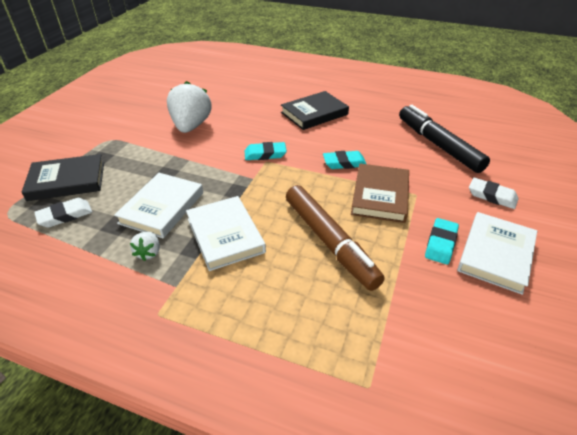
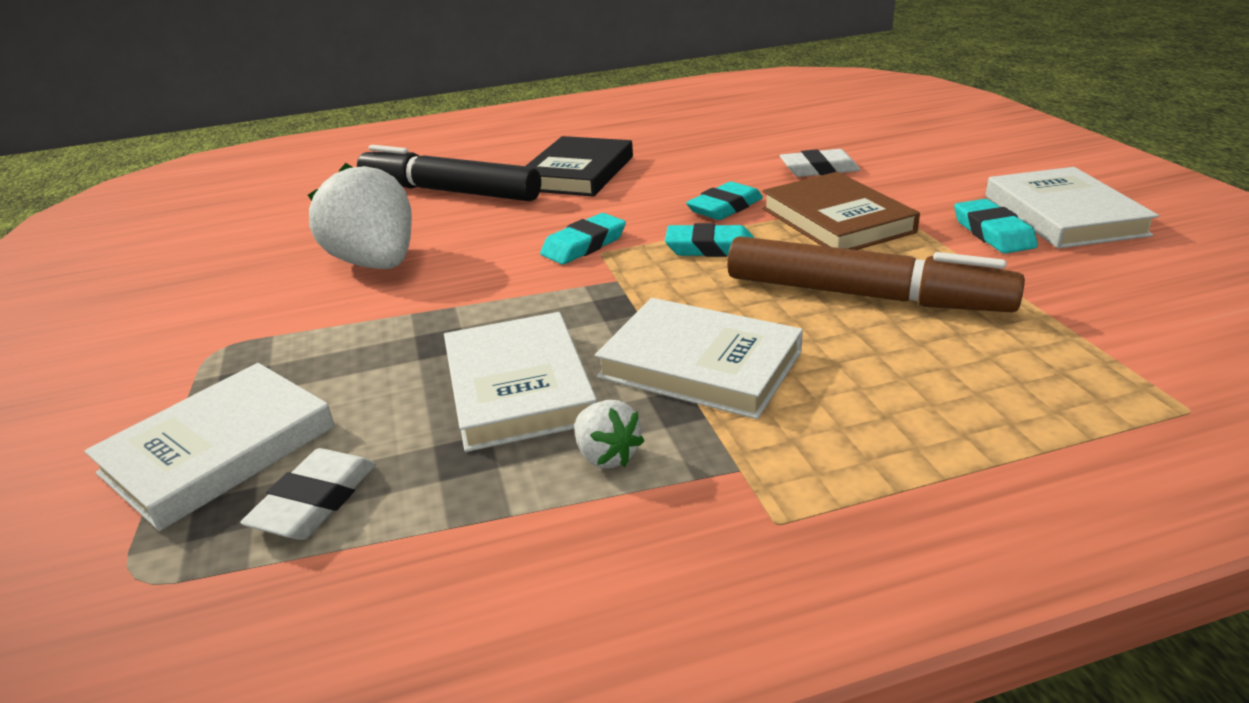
camera: 35 degrees left, 10 degrees down
black book [21,154,104,201] -> white book [84,363,335,531]
black marker [399,105,490,173] -> black marker moved to [357,145,541,201]
white eraser [469,177,518,209] -> white eraser moved to [780,149,860,177]
none -> turquoise eraser [665,223,754,257]

